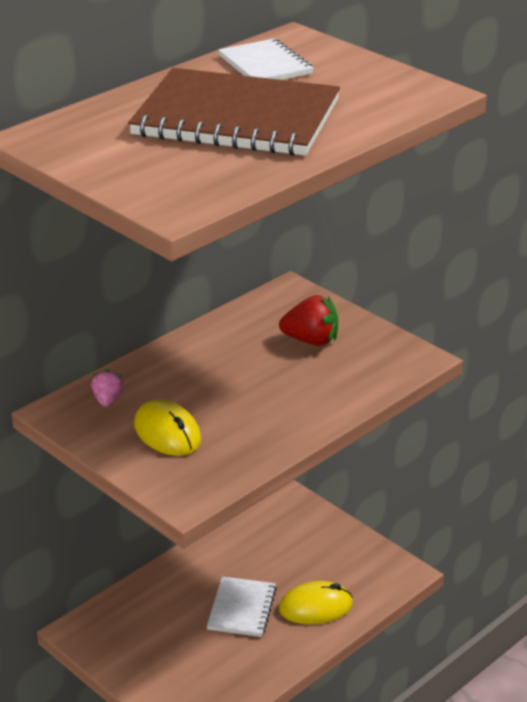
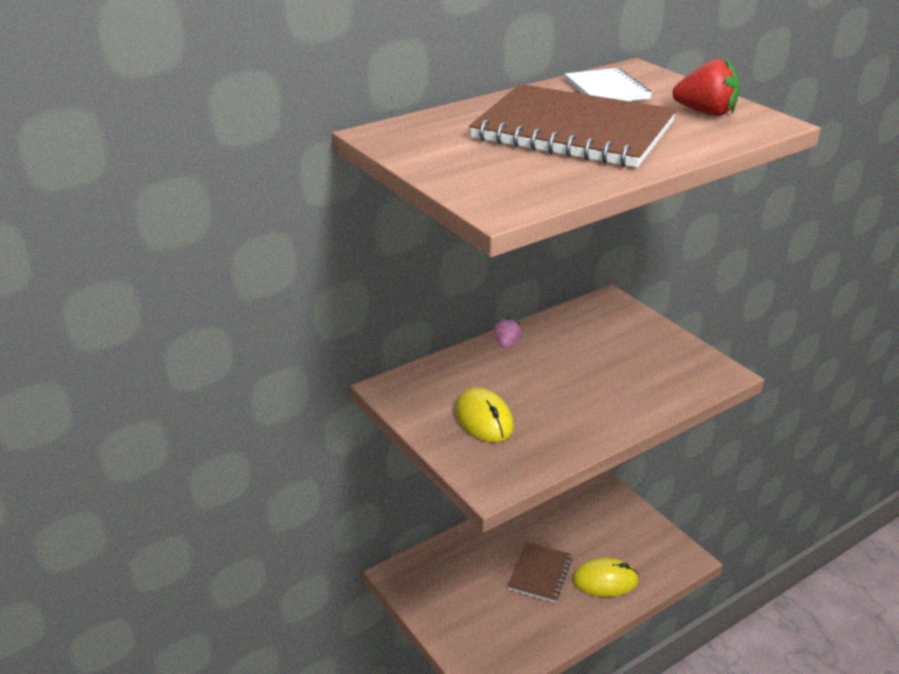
camera: 10 degrees right, 0 degrees up
pink strawberry [91,369,124,407] -> pink strawberry moved to [494,317,521,349]
white notebook [207,576,277,637] -> brown notebook [508,542,573,603]
red strawberry [279,295,338,346] -> red strawberry moved to [673,57,740,116]

